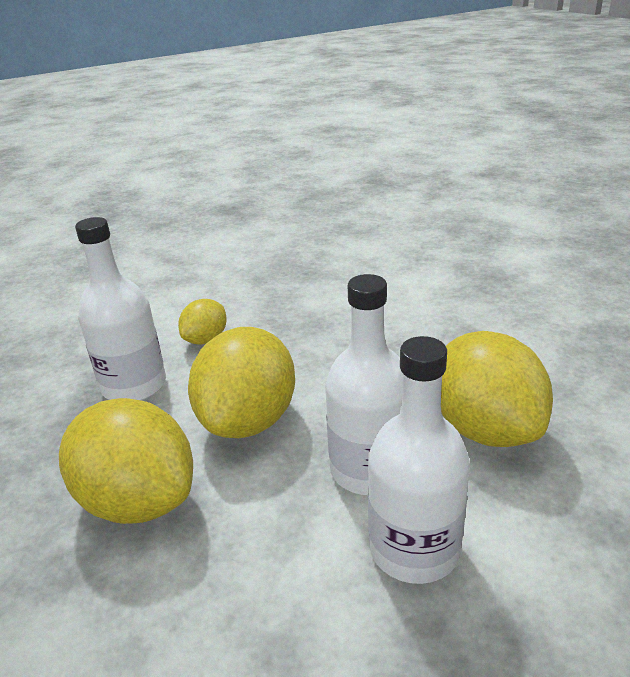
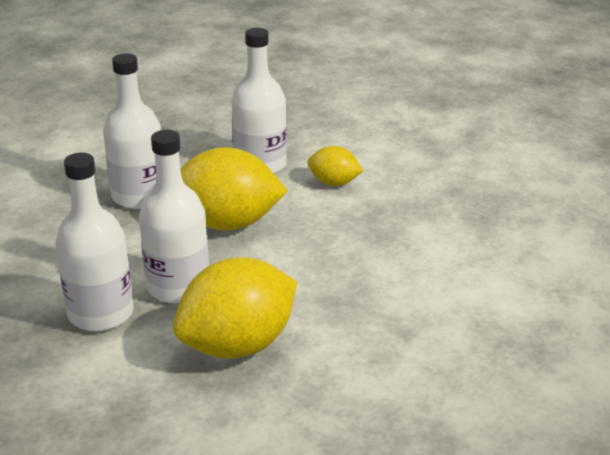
camera: 75 degrees right, 0 degrees up
yellow lemon [59,398,193,524] -> white bottle [103,53,161,209]

